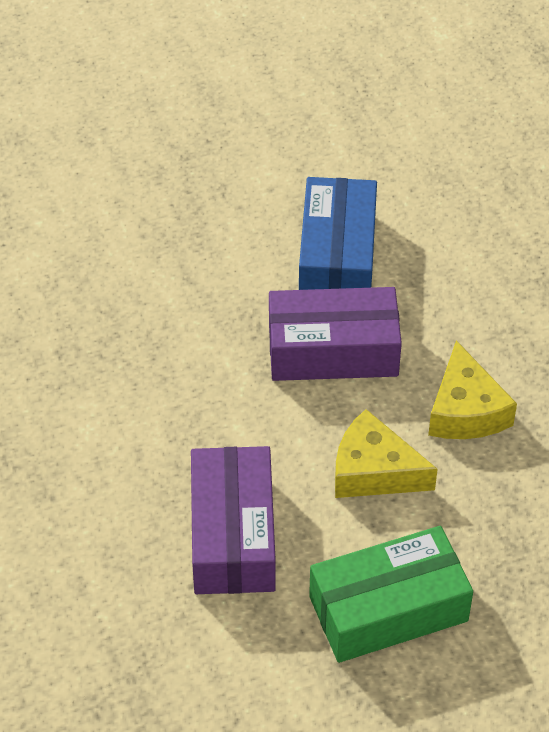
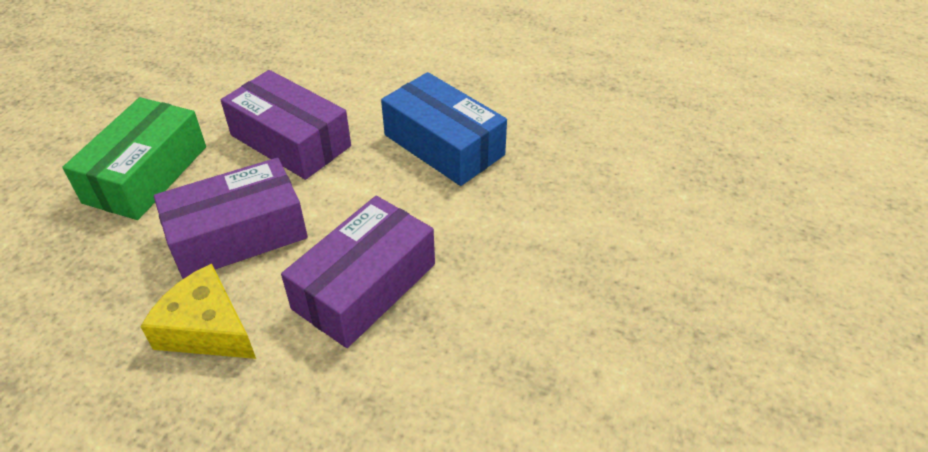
camera: 130 degrees right, 5 degrees down
blue box [299,177,377,290] -> blue box moved to [381,72,507,186]
yellow cheese [335,409,438,498] -> purple box [154,158,308,279]

